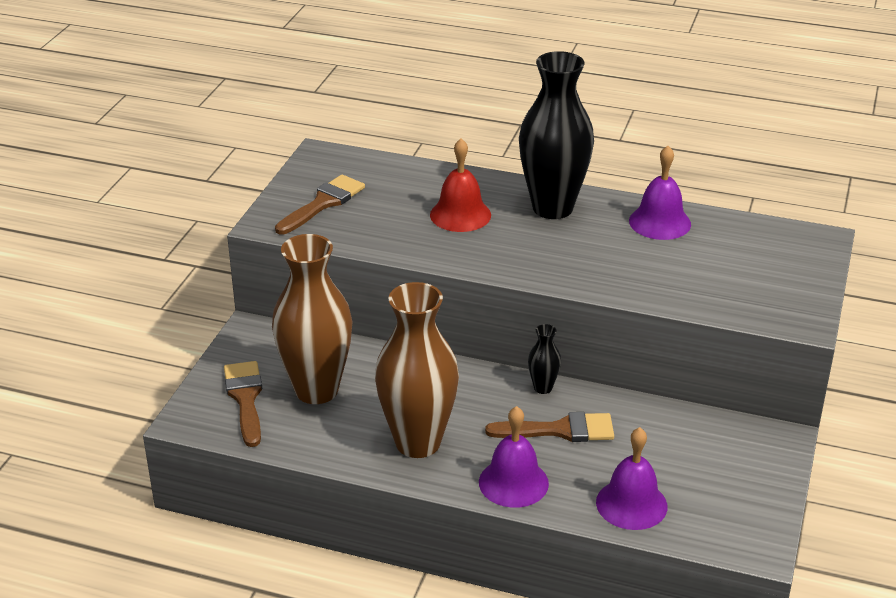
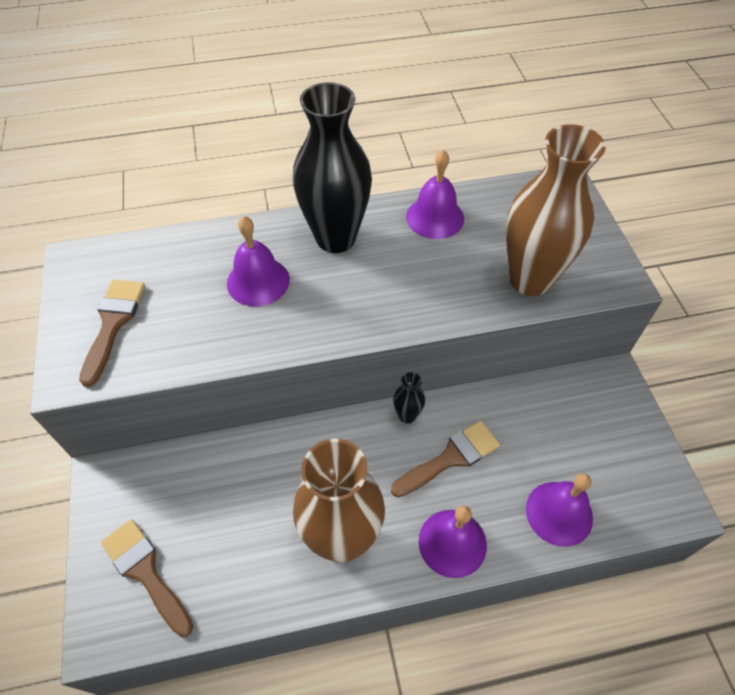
camera: 30 degrees left, 20 degrees up
brown vase [272,234,352,404] -> brown vase moved to [506,124,606,296]
red bell [430,138,491,232] -> purple bell [227,216,290,306]

